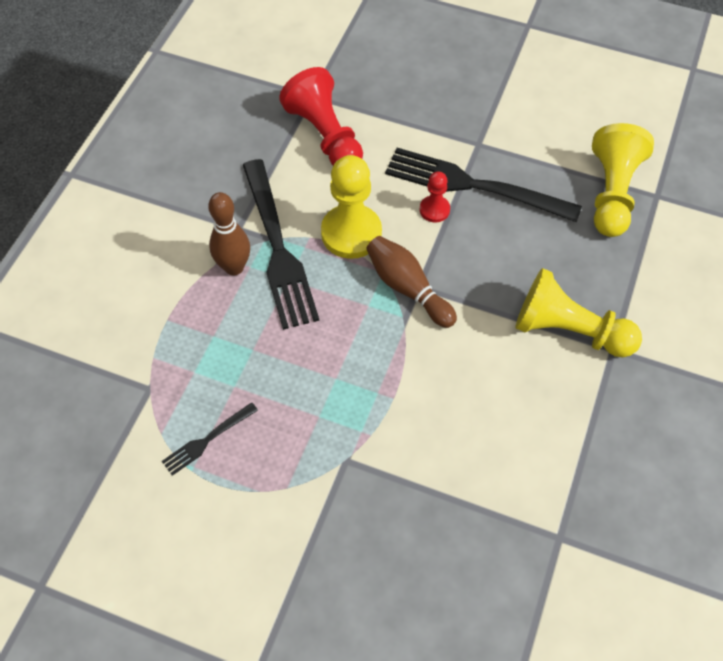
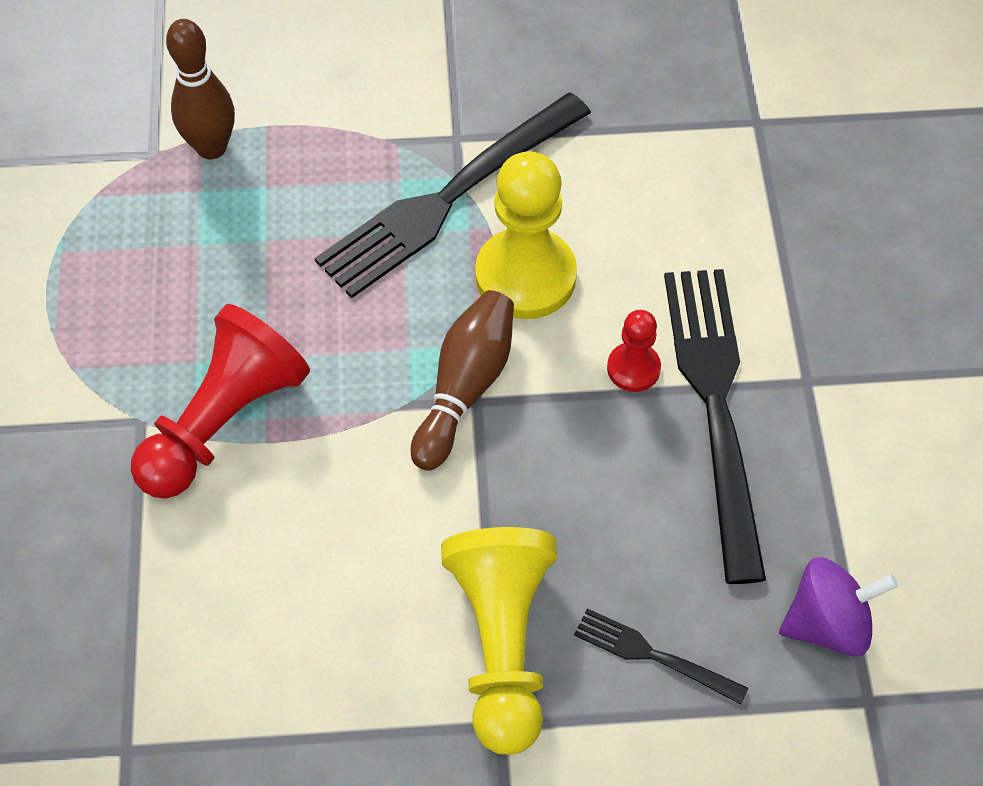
camera: 65 degrees right, 0 degrees up
black fork [162,402,258,476] -> black fork moved to [574,608,748,704]
brown bowling pin [208,192,250,275] -> brown bowling pin moved to [166,19,235,160]
red pawn [279,67,363,165] -> red pawn moved to [131,304,310,499]
yellow pawn [592,123,654,237] -> purple spinning top [779,557,898,656]

